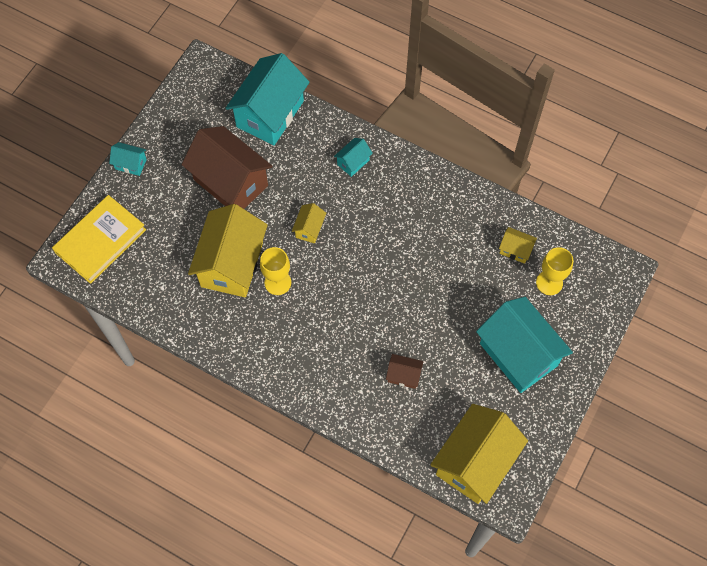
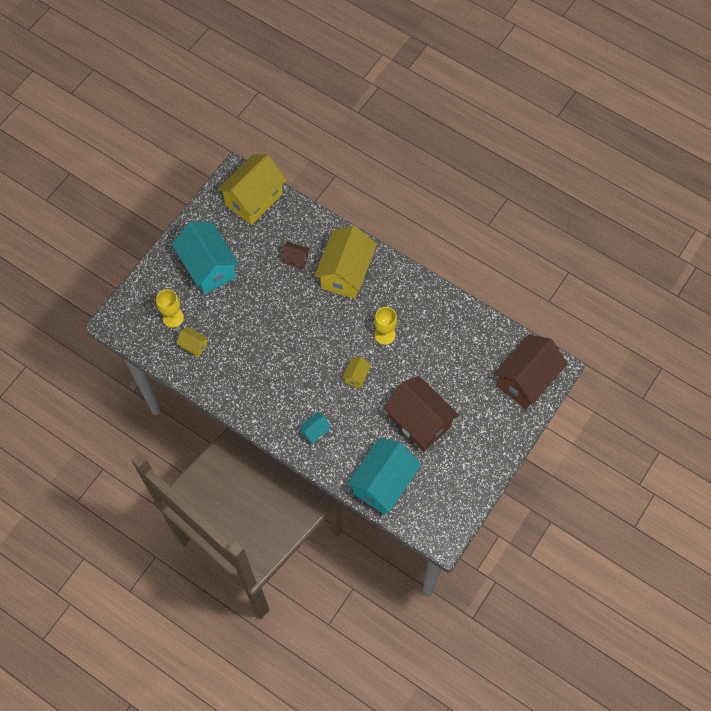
camera: 175 degrees left, 0 degrees up
yellow book [52,195,146,284] -> brown house [494,334,567,409]
turquoise house [109,142,147,176] -> none
yellow house [188,204,268,297] -> yellow house moved to [314,225,377,299]

